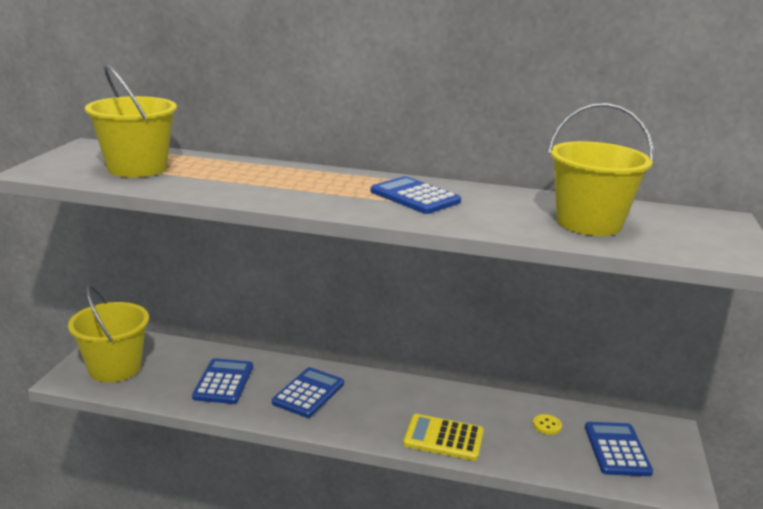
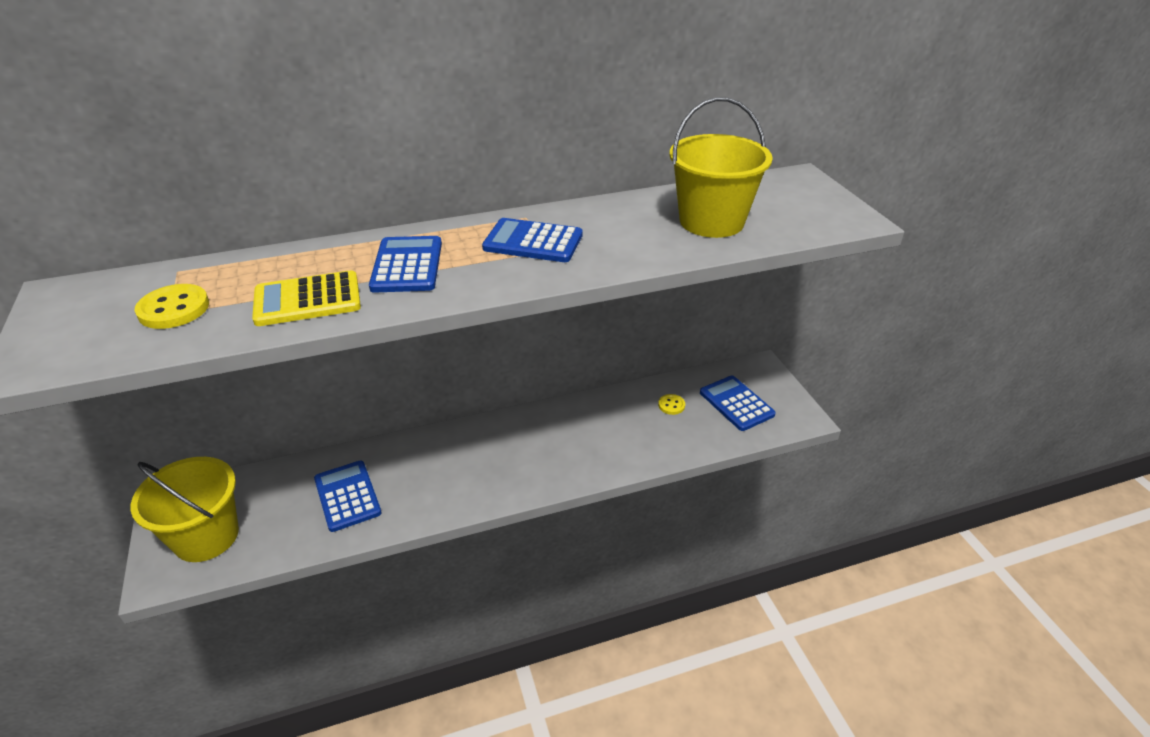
camera: 30 degrees left, 15 degrees up
yellow bucket [85,64,177,178] -> yellow button [135,284,209,329]
blue calculator [272,367,344,418] -> blue calculator moved to [369,236,442,293]
yellow calculator [403,414,484,461] -> yellow calculator moved to [252,270,361,326]

